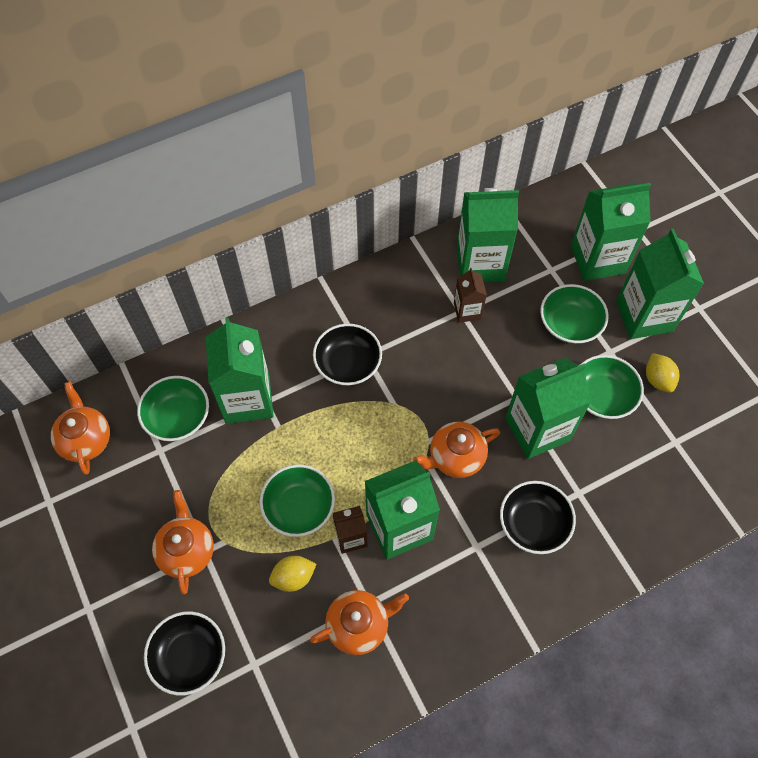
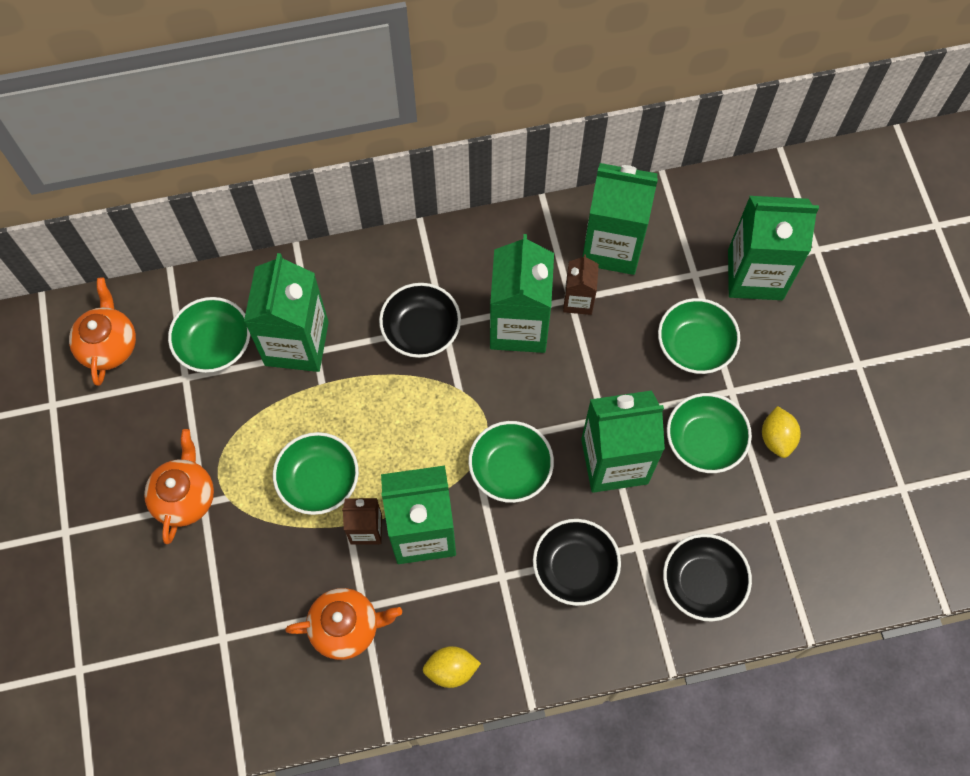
camera: 15 degrees right, 5 degrees up
black bowl [144,611,225,696] -> black bowl moved to [663,534,752,622]
yellow lemon [269,556,316,592] -> yellow lemon moved to [423,646,481,688]
orange teapot [413,422,500,478] -> green bowl [468,421,554,503]
green carton [616,228,704,339] -> green carton moved to [490,234,554,353]

